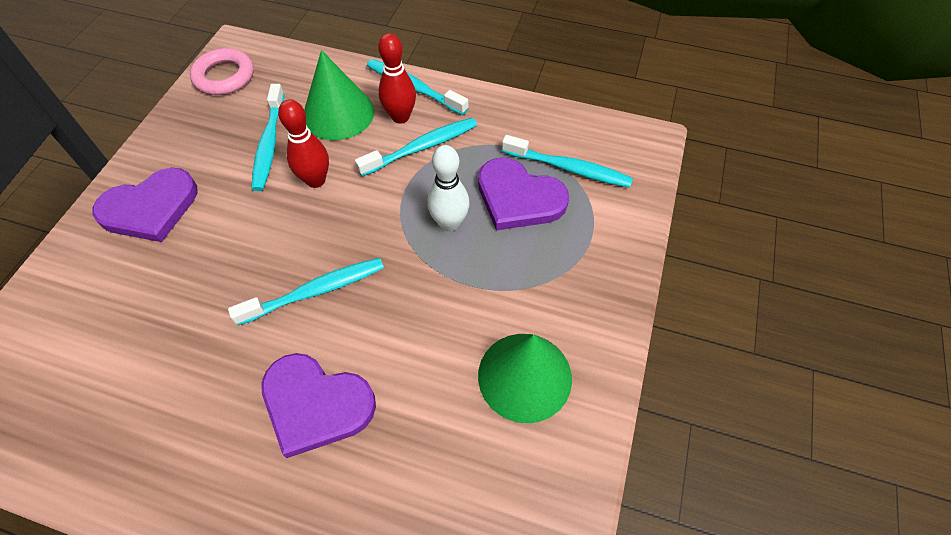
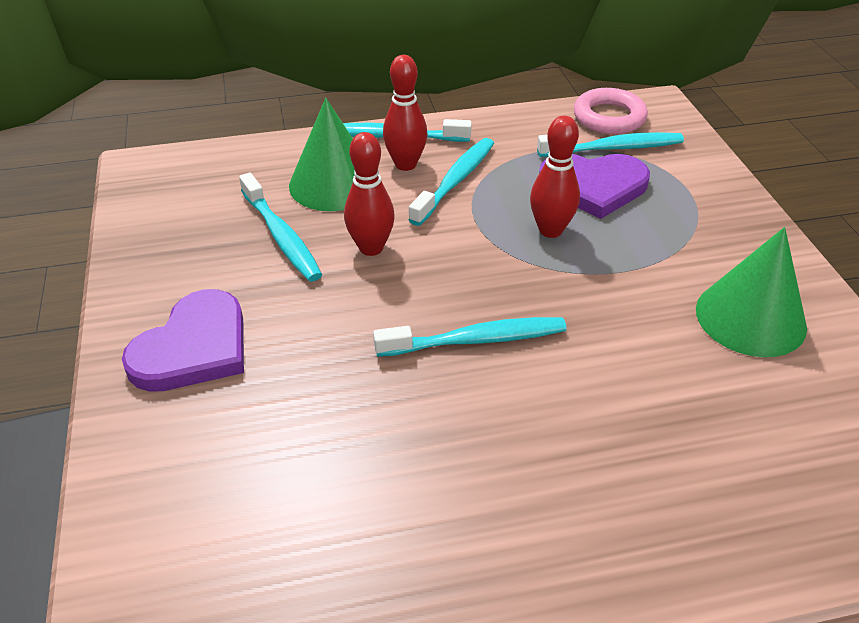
camera: 30 degrees left, 15 degrees down
pink ring [190,48,254,95] -> pink ring moved to [574,88,648,134]
turquoise toothbrush [228,258,384,326] -> turquoise toothbrush turned 45 degrees clockwise [373,317,567,357]
purple heart [261,353,376,458] -> none
white bowling pin [427,145,470,231] -> red bowling pin [530,116,580,238]

